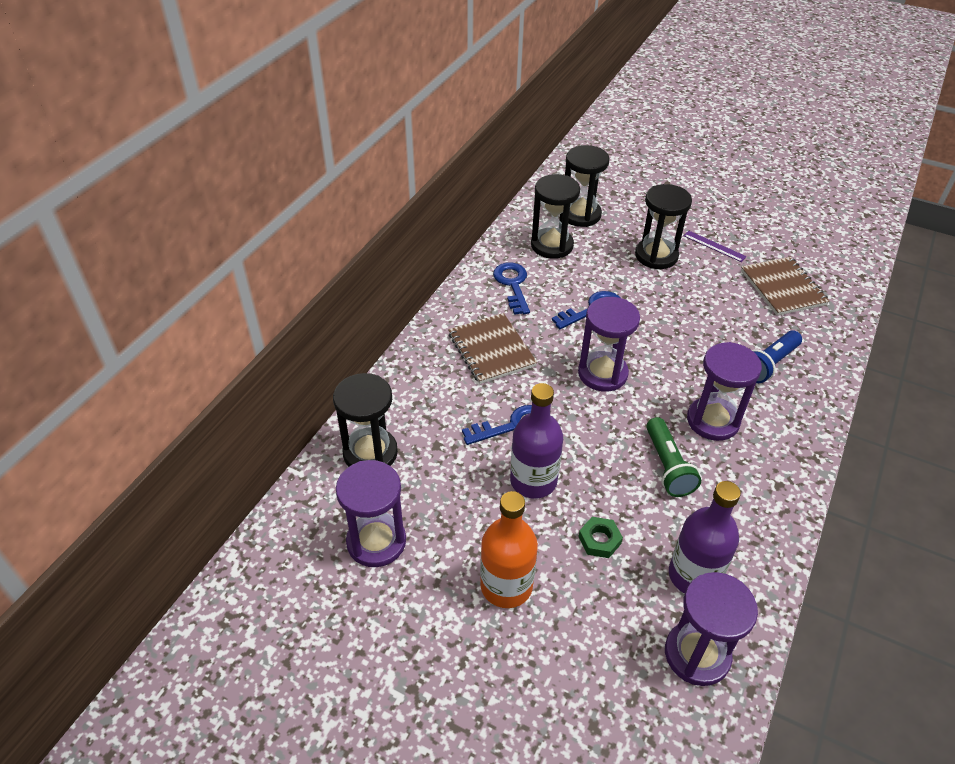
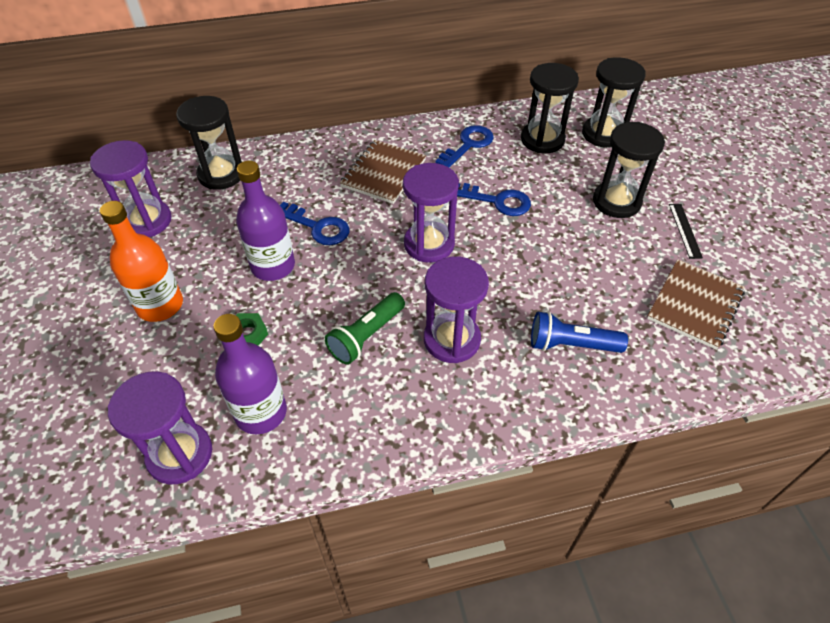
camera: 50 degrees right, 5 degrees up
purple ruler [684,231,747,262] -> black ruler [669,204,703,259]

